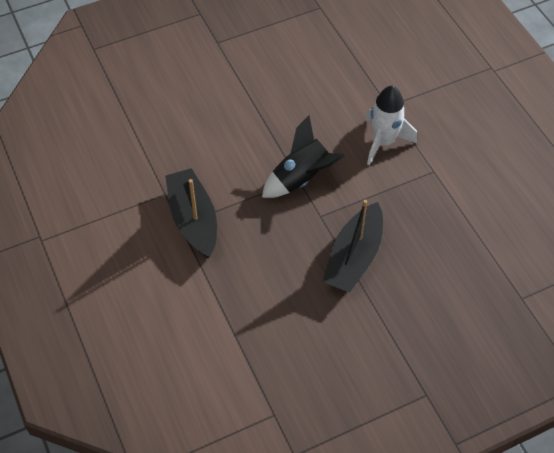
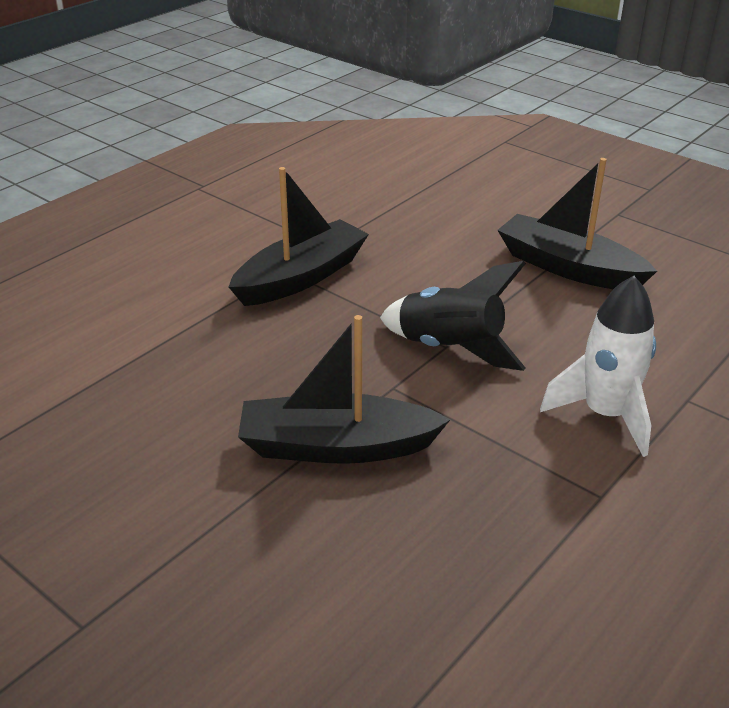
camera: 65 degrees right, 20 degrees down
none -> black boat [497,158,657,289]

